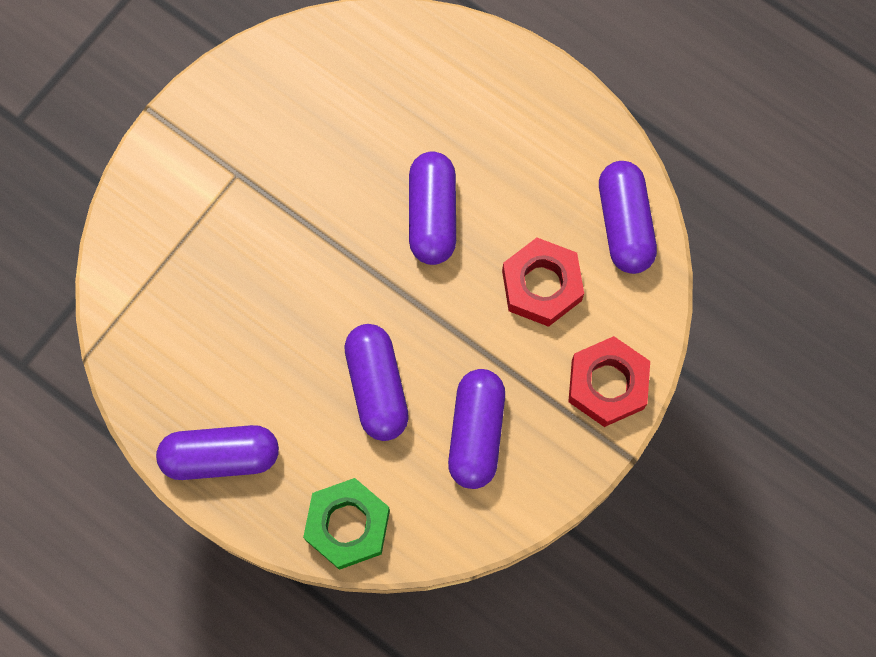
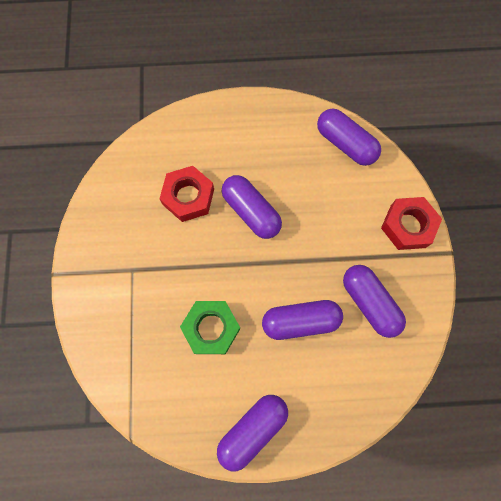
camera: 40 degrees left, 0 degrees up
green nut [303,478,390,570] -> green nut moved to [180,301,240,354]
purple capsule [344,324,409,441] -> purple capsule turned 45 degrees counterclockwise [262,300,343,340]
red nut [502,238,584,327] -> red nut moved to [159,166,214,222]

